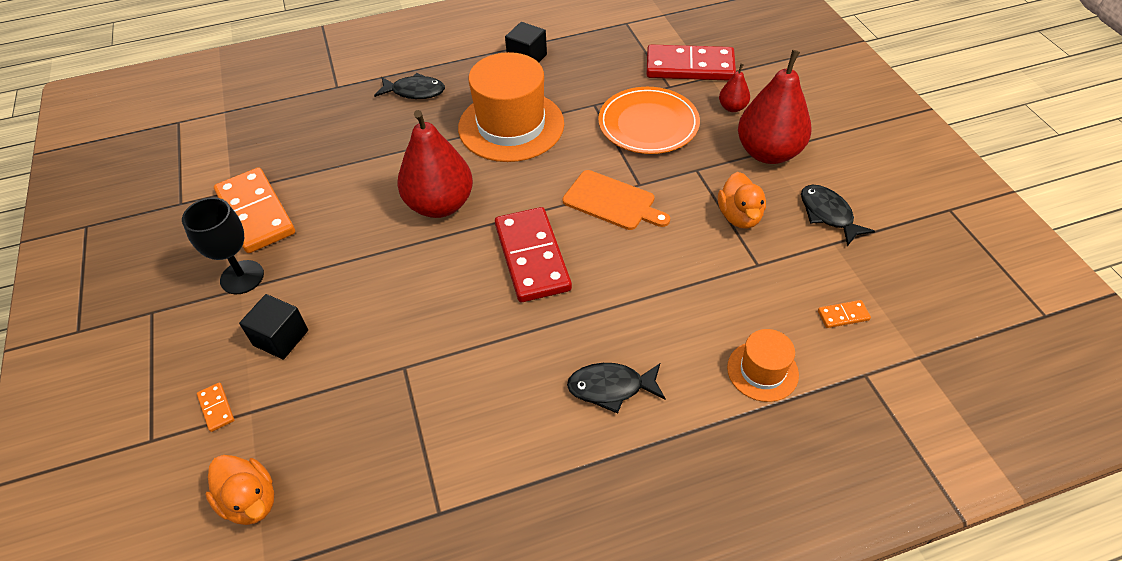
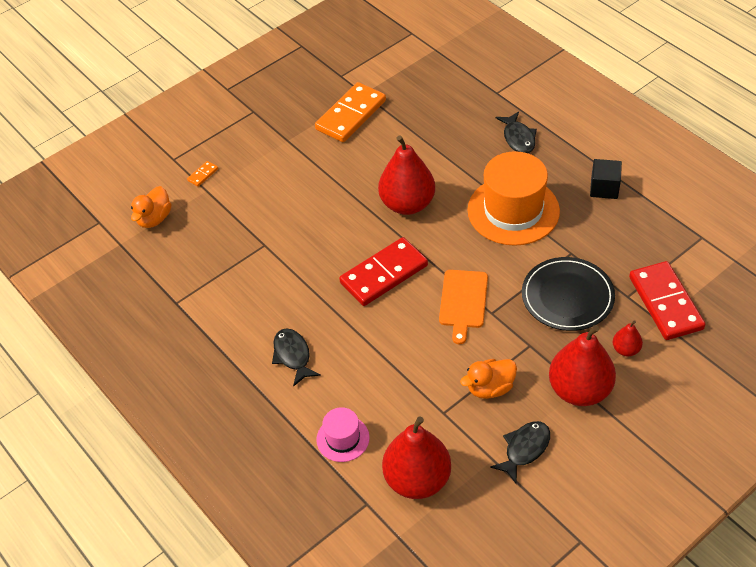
camera: 70 degrees right, 0 degrees up
black goblet [182,197,264,294] -> none
black cube [239,294,308,360] -> none
orange plate [598,87,700,154] -> black plate [522,257,615,331]
orange hat [727,329,799,402] -> pink hat [316,407,370,462]
orange domino [818,300,871,328] -> red pear [382,417,451,499]

